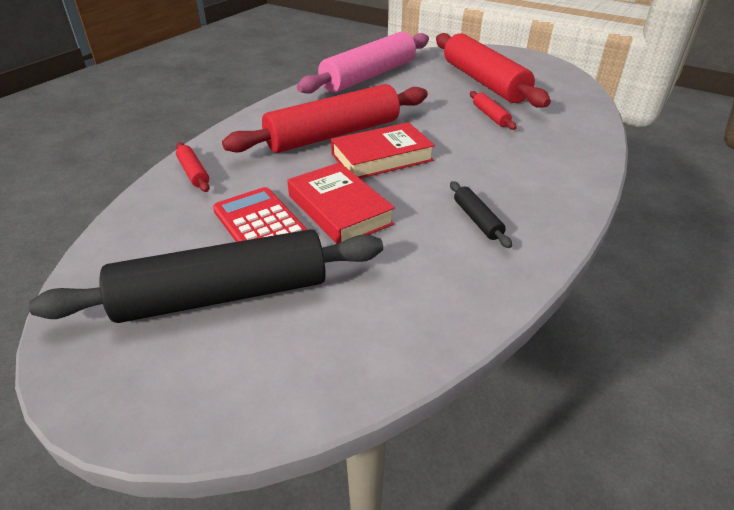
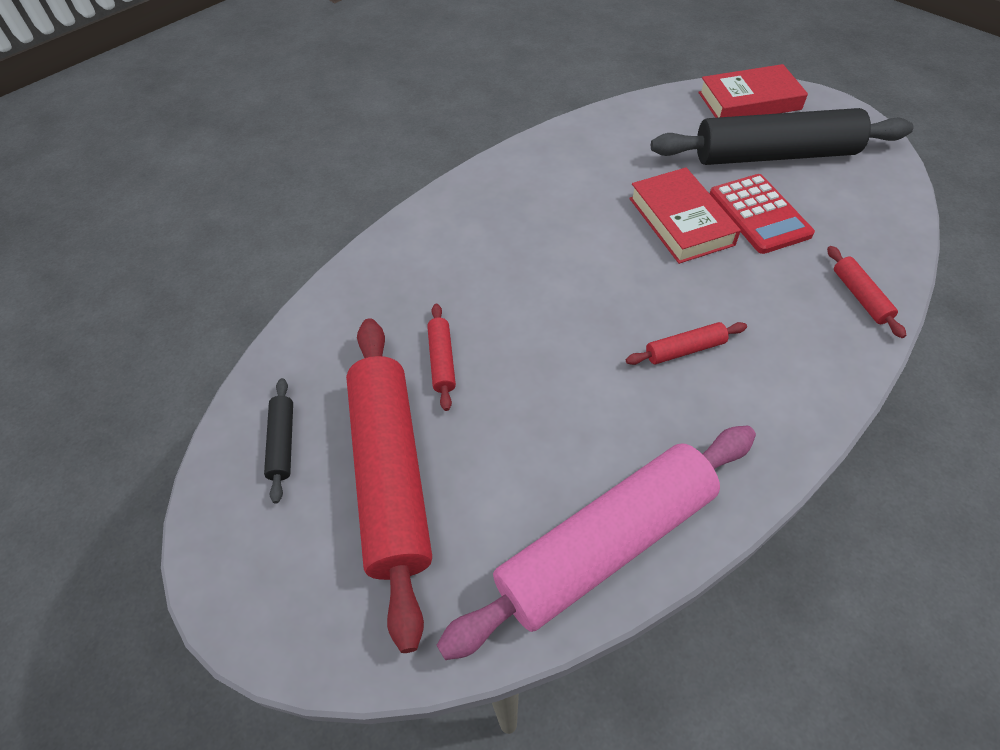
camera: 165 degrees left, 15 degrees up
red rolling pin [222,84,428,153] -> red rolling pin [626,322,747,365], size x0.41
red book [331,122,435,178] -> red book moved to [698,64,808,118]
black rolling pin [450,181,512,248] -> black rolling pin moved to [264,378,293,504]

